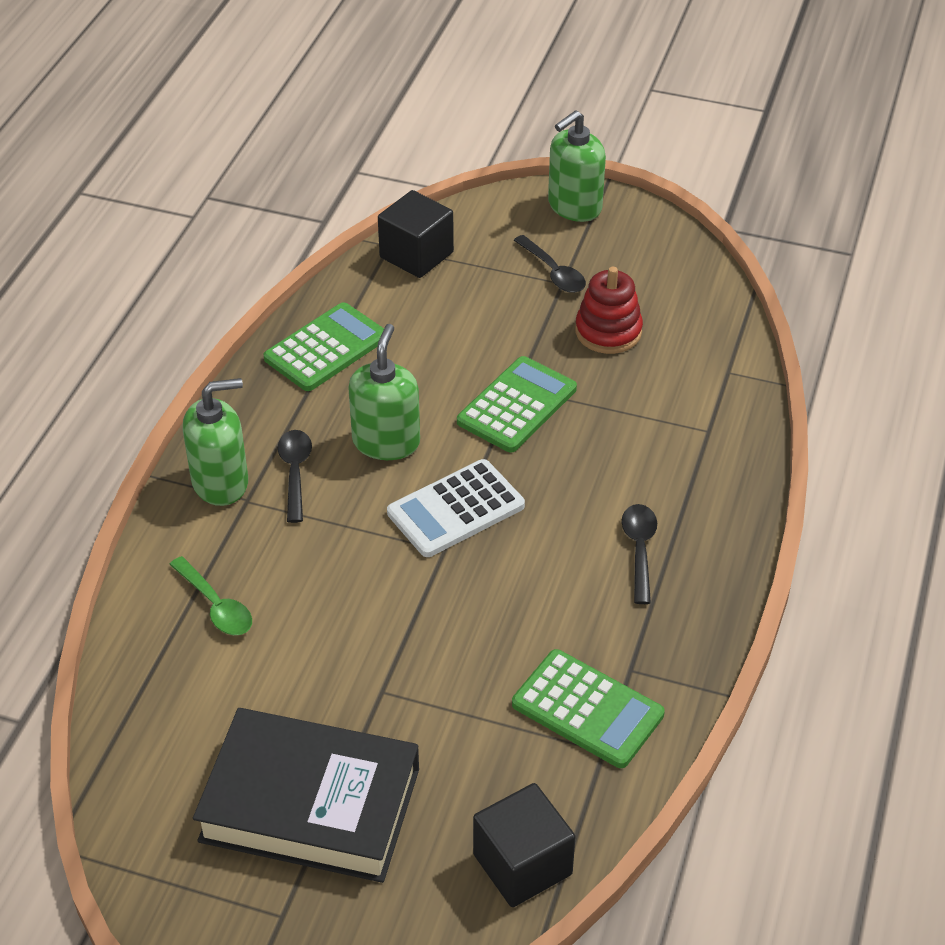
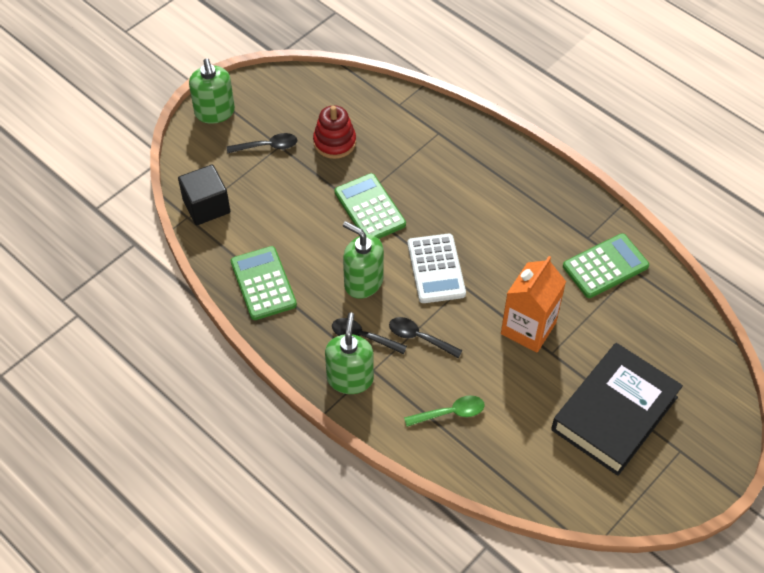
camera: 65 degrees left, 10 degrees up
black cube [473,783,576,907] -> none
black spoon [622,504,657,604] -> black spoon moved to [389,317,463,358]
none -> orange carton [501,256,566,352]

